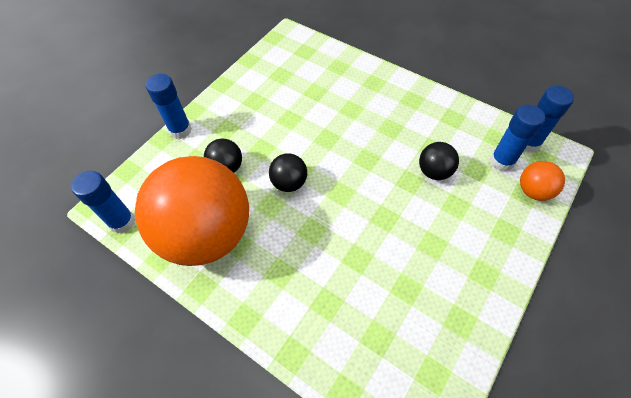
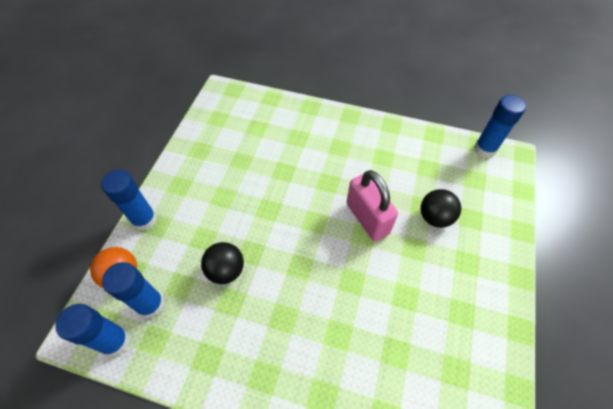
camera: 160 degrees right, 0 degrees up
orange ball [135,156,249,266] -> none
blue glue stick [146,74,192,139] -> blue glue stick moved to [101,170,157,231]
black ball [269,153,307,192] -> pink padlock [347,170,398,241]

